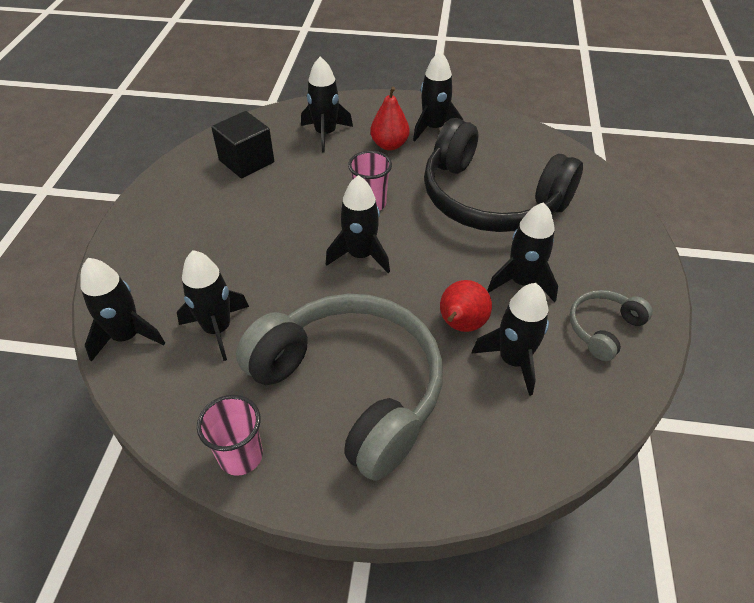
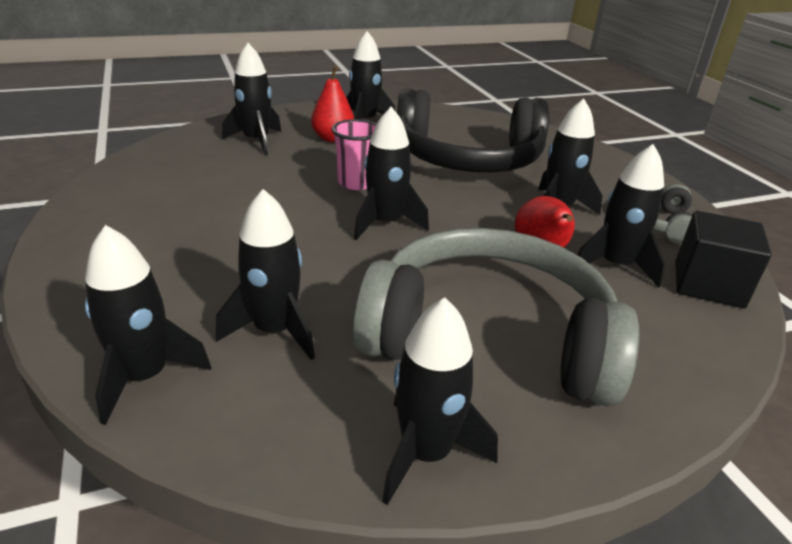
camera: 30 degrees left, 15 degrees down
pink cup [197,395,263,476] -> black rocket [382,297,498,505]
black cube [211,111,274,178] -> black cube moved to [675,211,772,308]

